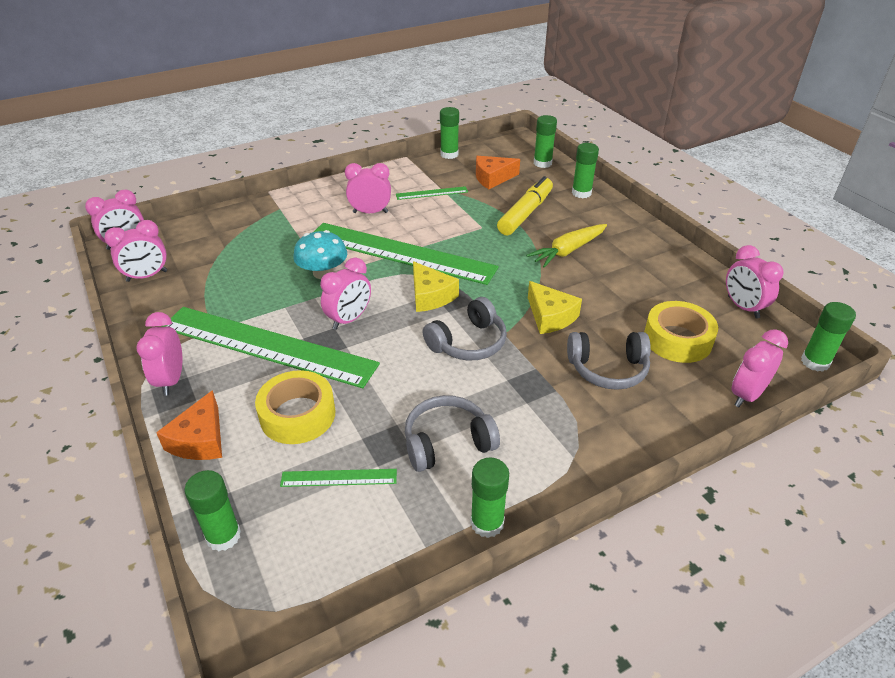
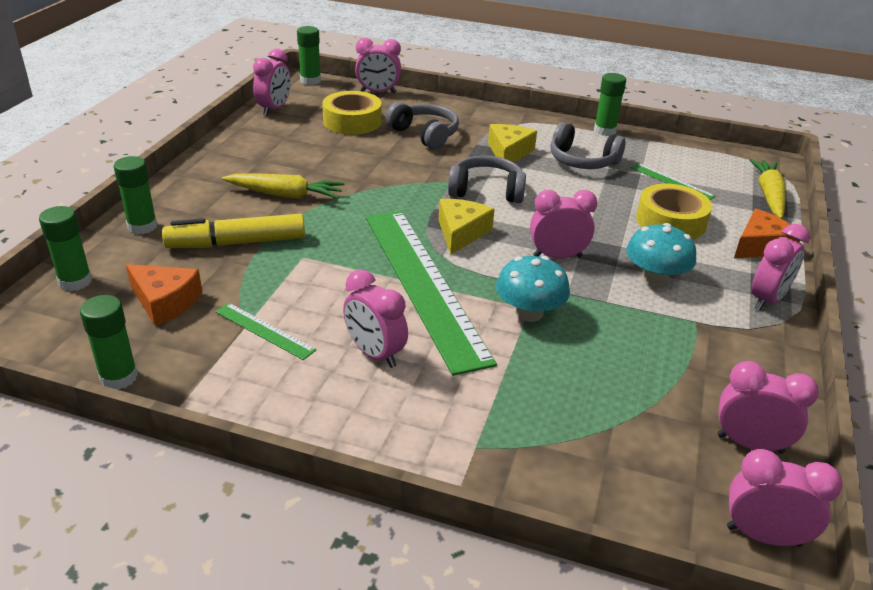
camera: 135 degrees left, 5 degrees down
green ruler [162,307,380,388] -> turquoise mushroom [626,223,696,286]
green glue stick [184,470,241,552] -> yellow carrot [749,159,786,219]
yellow cheese [528,281,582,334] -> yellow cheese moved to [488,124,537,162]

